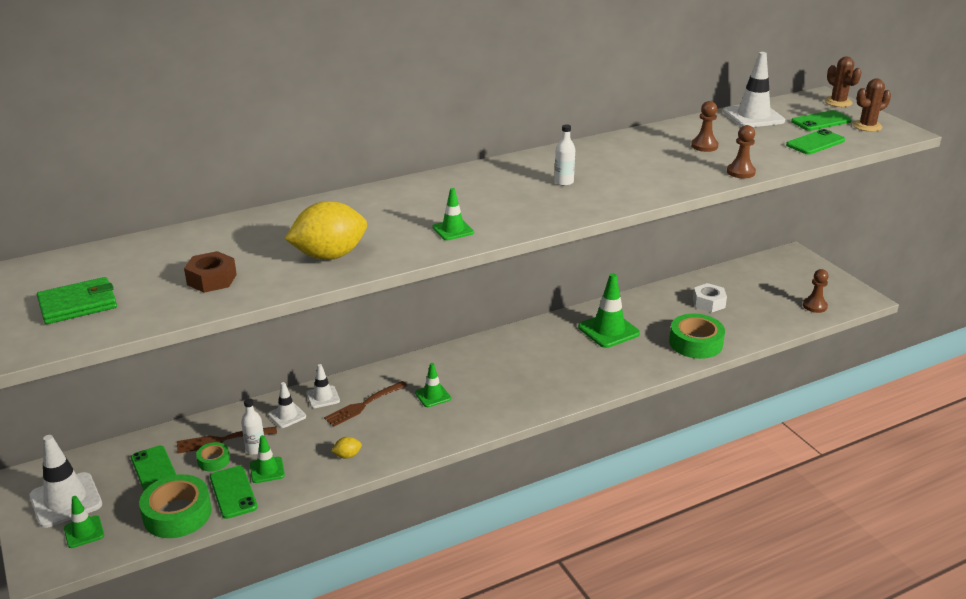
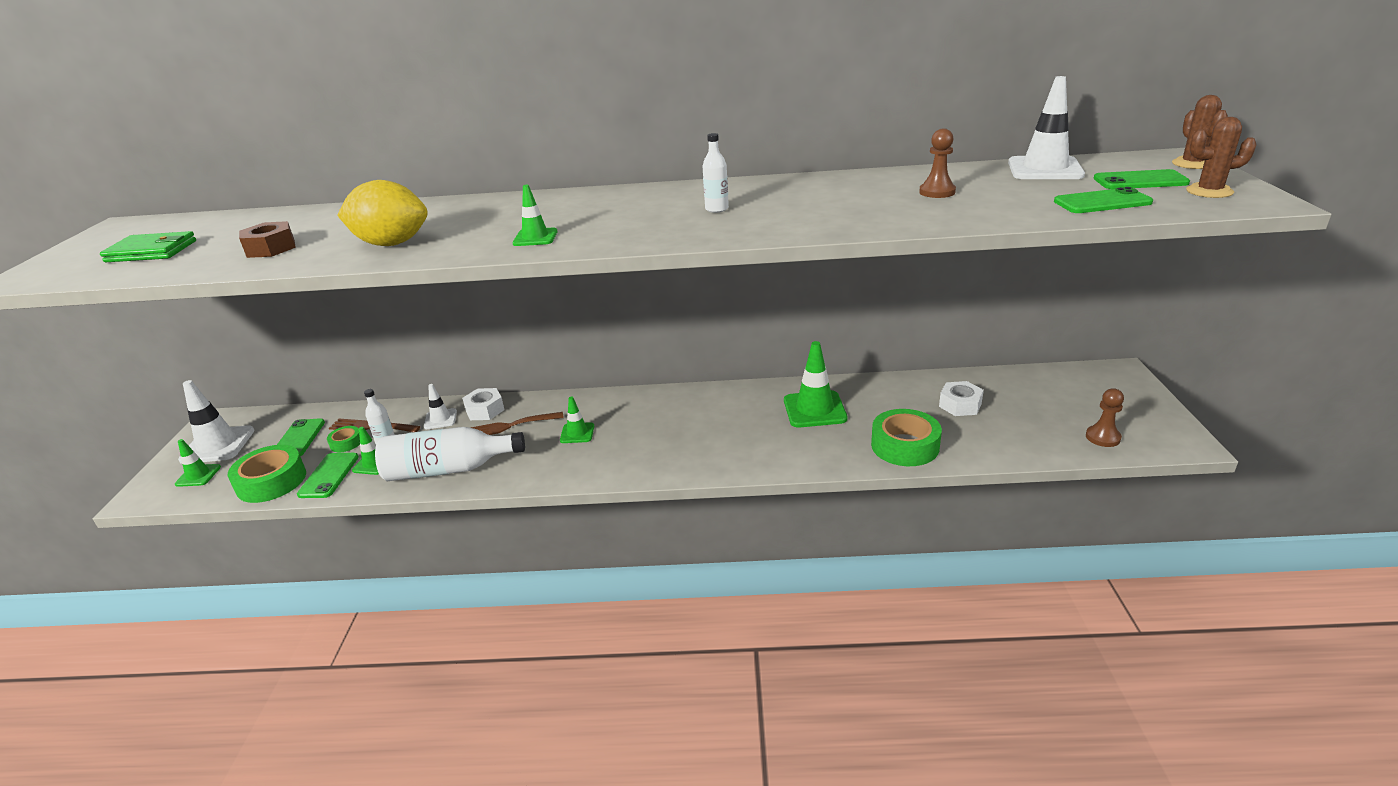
camera: 30 degrees right, 0 degrees up
white traffic cone [306,364,340,408] -> white nut [462,388,504,420]
yellow lemon [331,437,362,459] -> white bottle [375,427,525,481]
brown pawn [727,125,756,178] -> none

